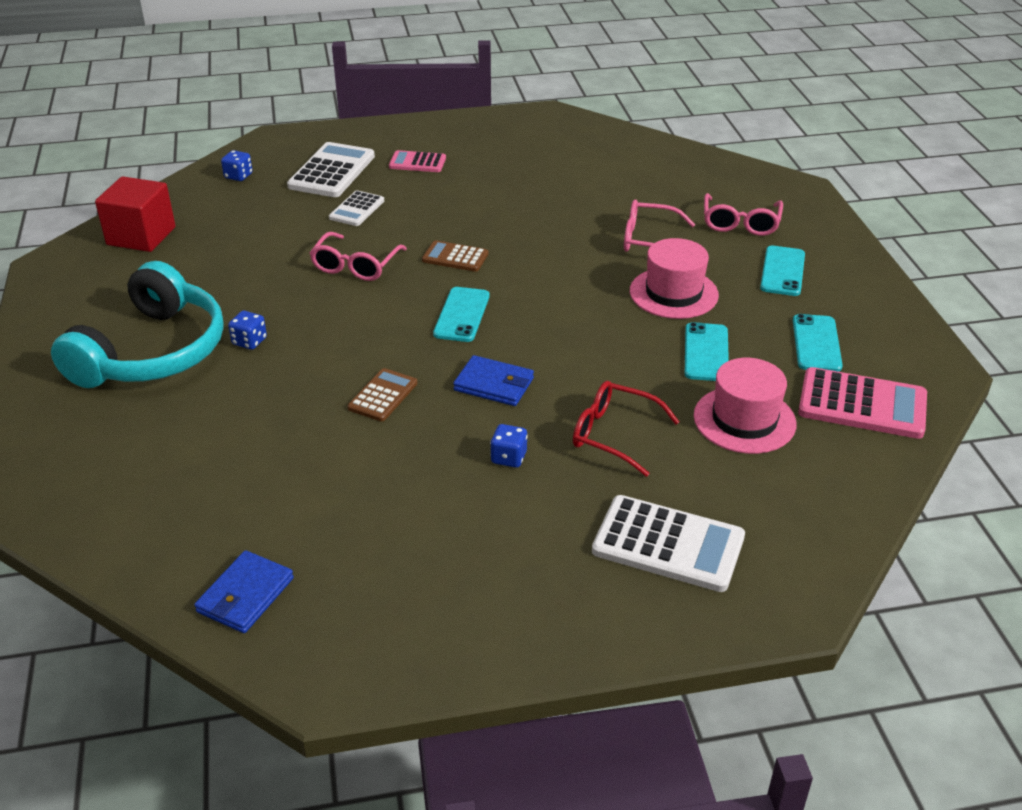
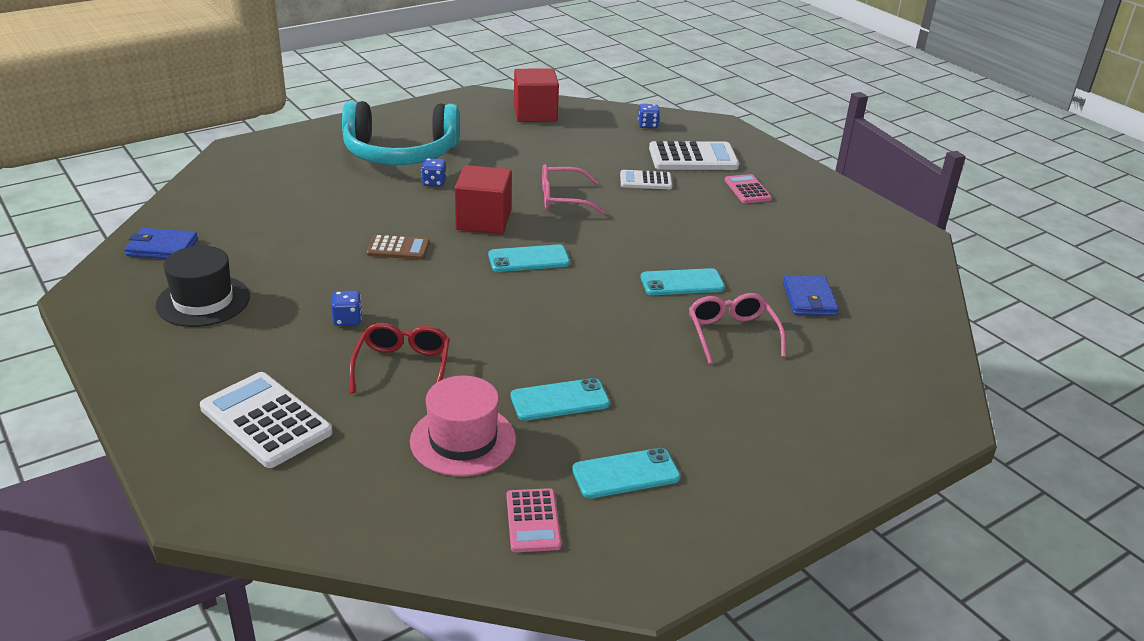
camera: 65 degrees right, 5 degrees down
brown calculator [422,240,488,272] -> none
blue wallet [453,355,534,406] -> blue wallet moved to [783,275,839,316]
white calculator [592,495,745,592] -> white calculator turned 135 degrees clockwise [200,372,333,468]
pink hat [630,238,719,319] -> none
pink glasses [704,193,783,236] -> none
turquoise phone [760,245,805,296] -> turquoise phone moved to [641,268,725,295]
pink calculator [798,367,927,439] -> pink calculator [506,488,561,552], size x0.58
none -> black hat [156,246,250,327]
none -> red cube [455,165,512,234]

